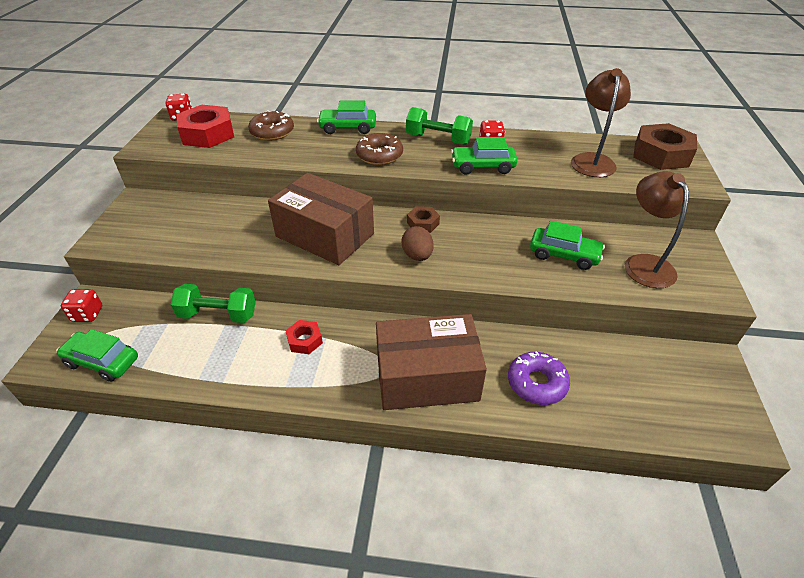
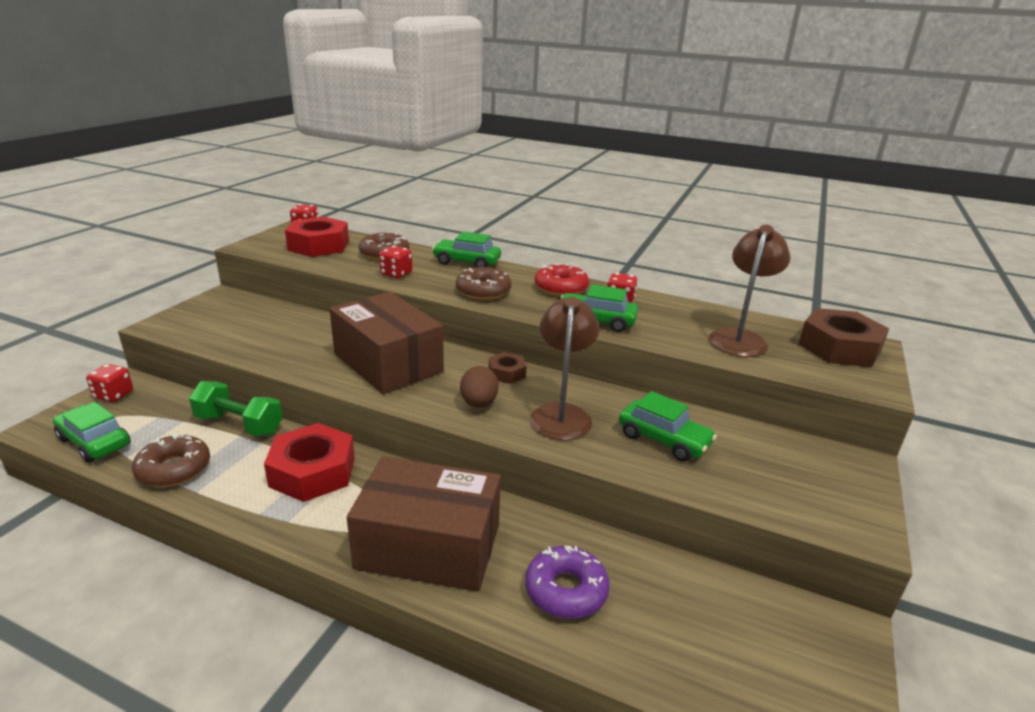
camera: 15 degrees right, 15 degrees down
red nut [285,320,323,354] -> red nut [264,423,355,502], size x1.93
green dumbbell [406,107,473,145] -> red donut [535,263,589,296]
brown lamp [625,171,689,288] -> brown lamp moved to [530,297,599,440]
none -> brown donut [132,434,210,487]
none -> red dice [379,246,413,278]

